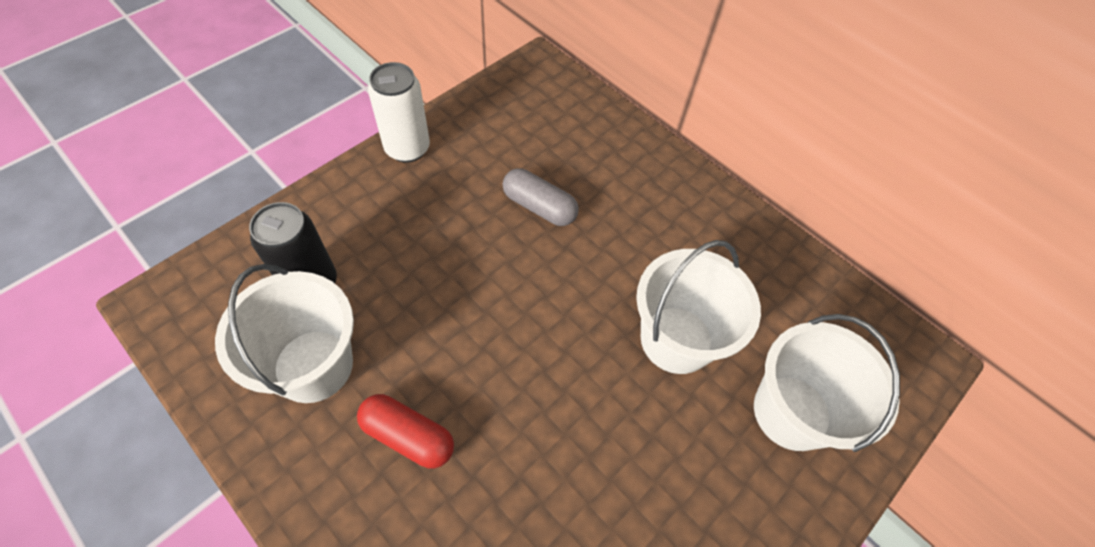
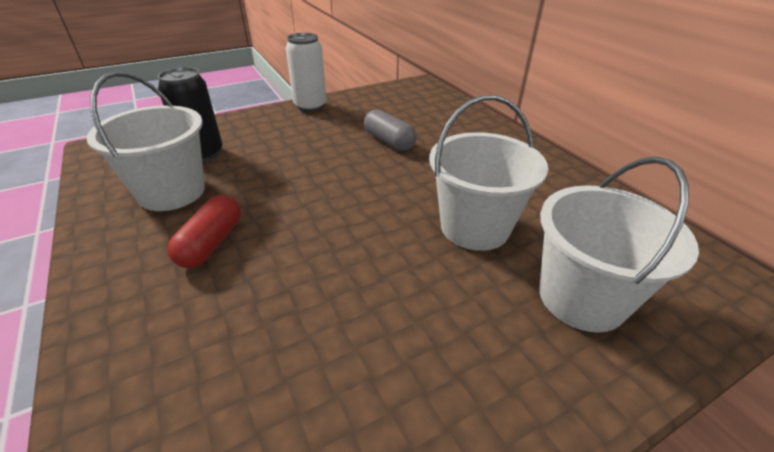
camera: 20 degrees right, 20 degrees down
red capsule [357,394,454,469] -> red capsule turned 60 degrees clockwise [167,195,241,268]

